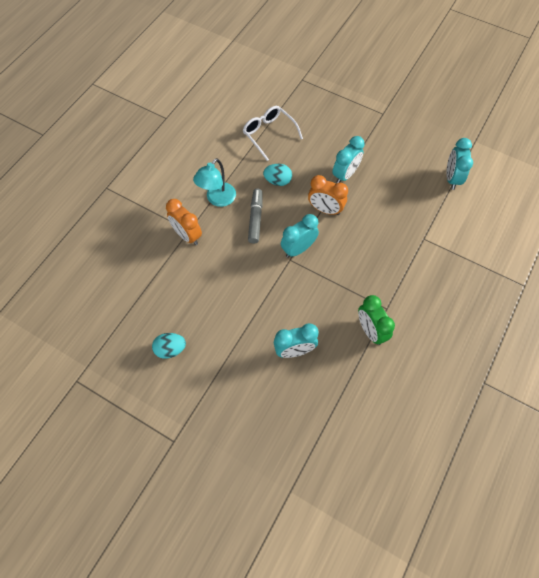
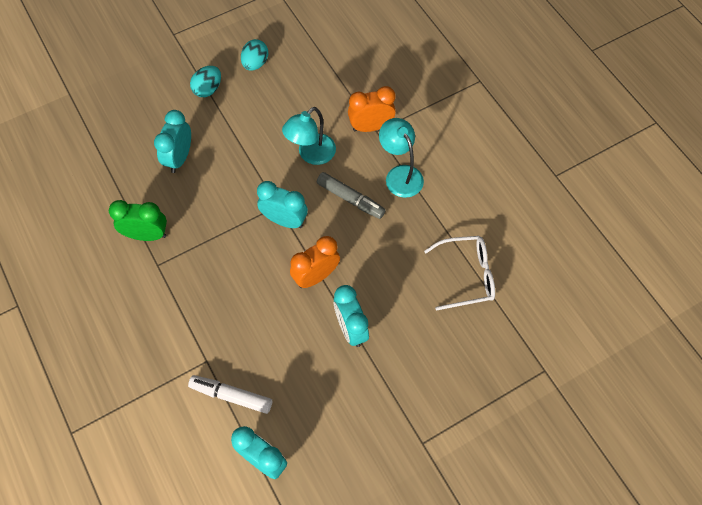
camera: 120 degrees right, 0 degrees up
turquoise egg [263,164,292,186] -> turquoise egg moved to [190,66,221,97]
turquoise clock [281,214,319,258] -> turquoise clock turned 60 degrees counterclockwise [257,181,308,228]
none -> white marker [188,375,272,414]
none -> turquoise lamp [282,107,336,165]

